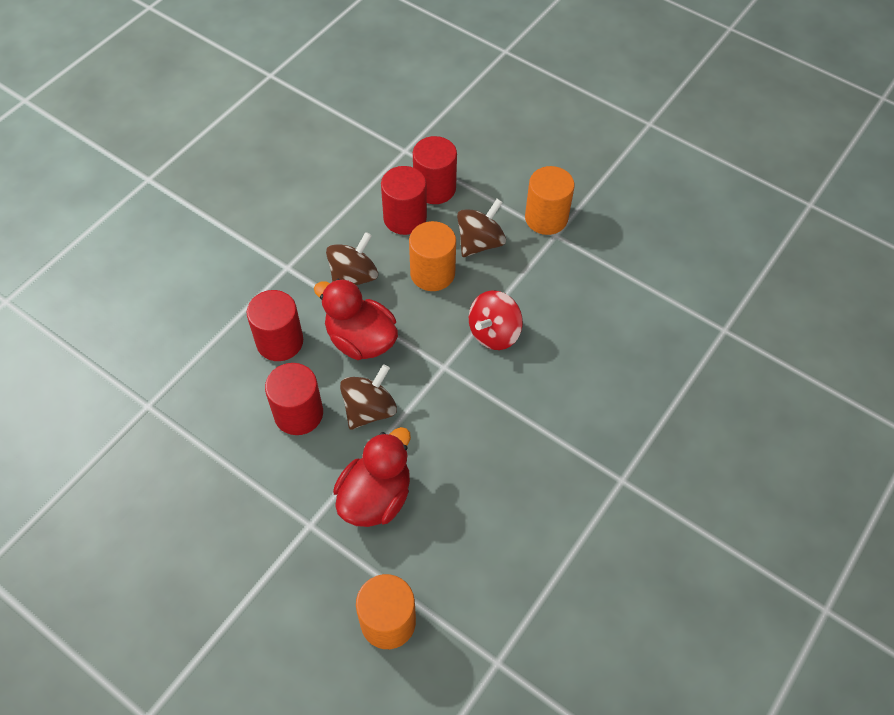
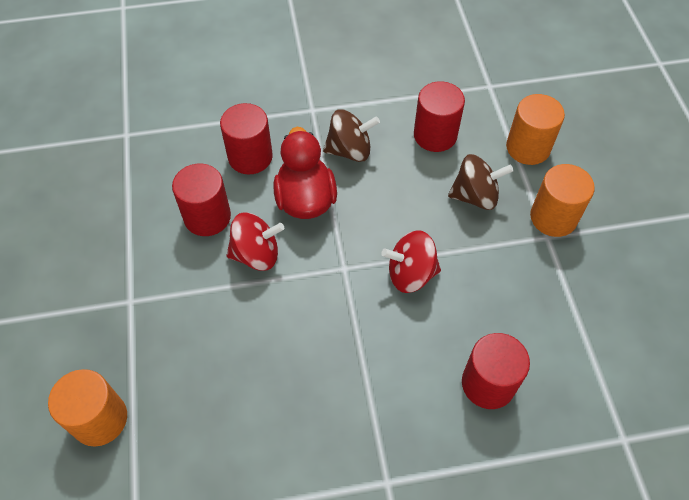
camera: 45 degrees right, 0 degrees up
red duck [333,427,411,527] -> none
brown spinning top [340,364,397,430] -> red spinning top [226,212,284,271]
orange cylinder [409,221,456,291] -> orange cylinder moved to [506,94,565,165]
red cylinder [413,136,457,204] -> red cylinder moved to [462,333,530,409]

